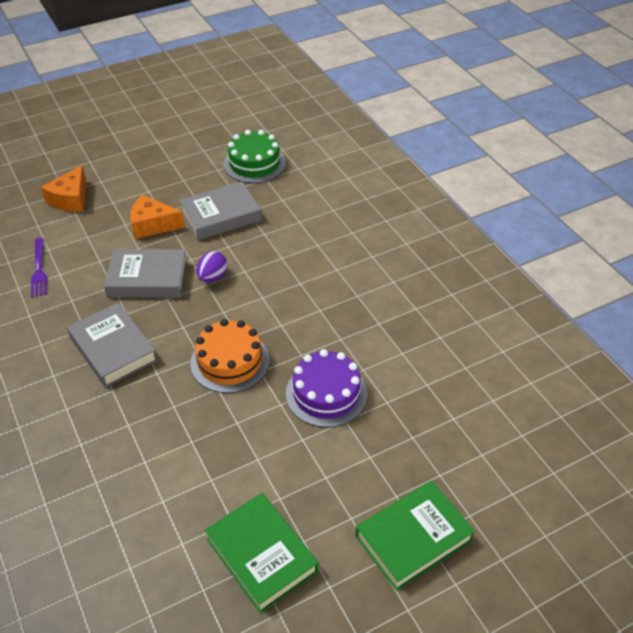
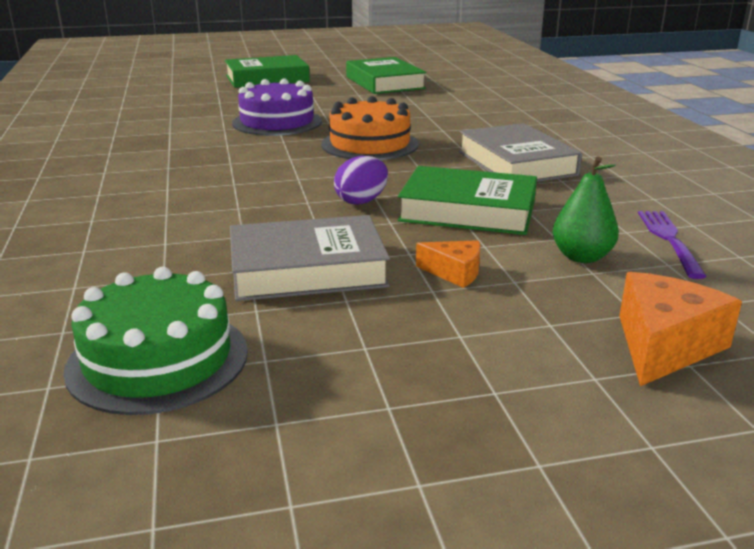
camera: 165 degrees left, 20 degrees down
grey book [104,249,187,298] -> green book [398,166,537,235]
orange cheese [130,195,185,239] -> orange cheese [416,240,480,288], size x0.59
none -> green pear [553,156,619,263]

